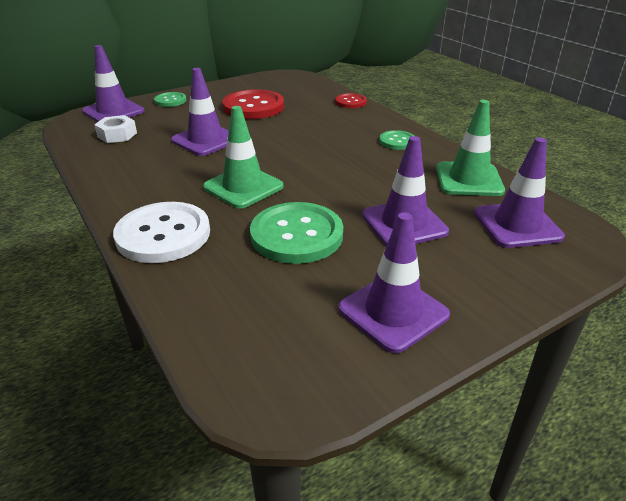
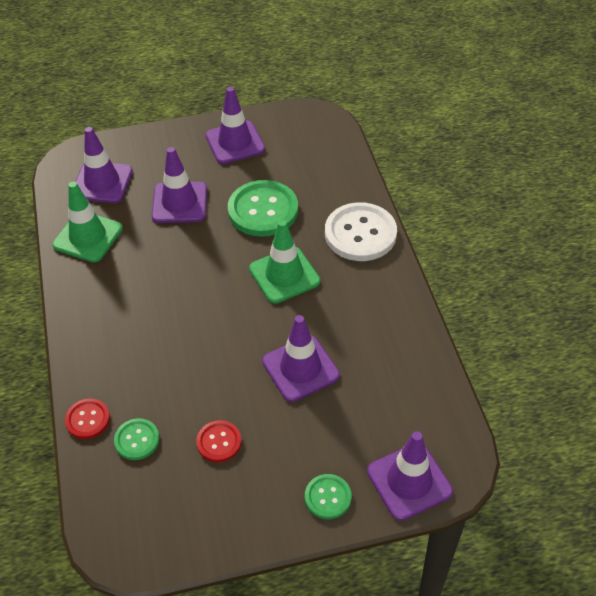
camera: 160 degrees left, 15 degrees up
white nut [94,115,137,143] -> none
red button [222,89,284,119] -> red button [196,420,242,462], size x0.52
green button [379,130,414,150] -> green button moved to [114,418,159,460]

